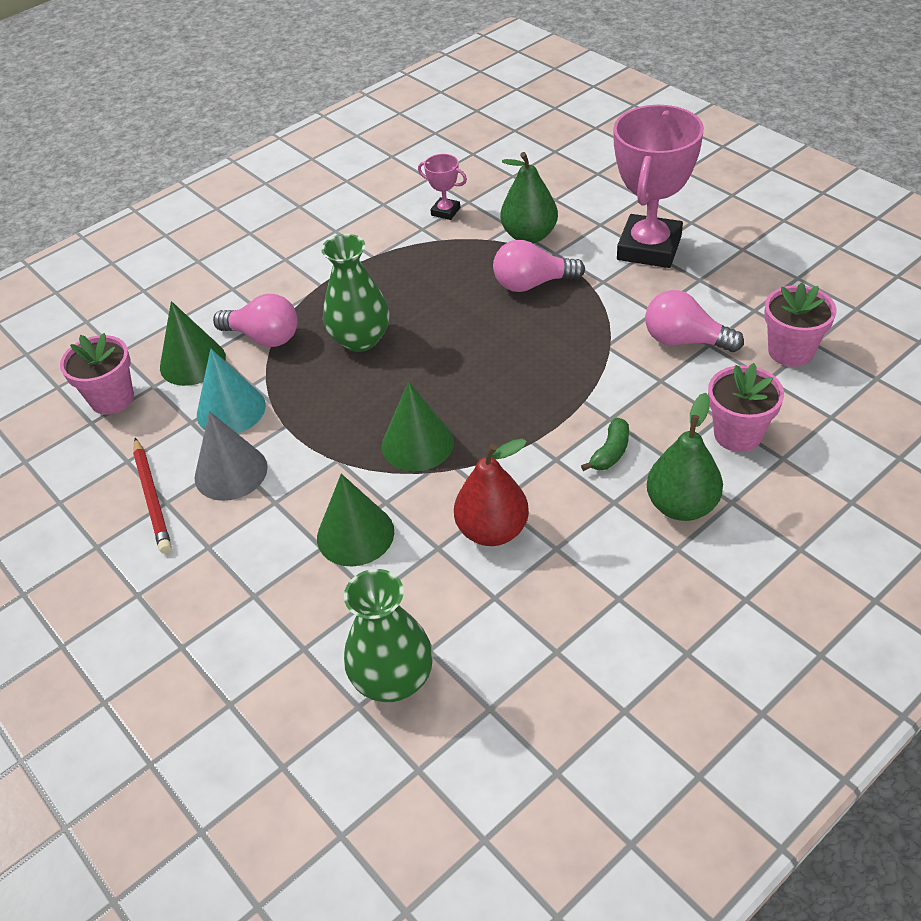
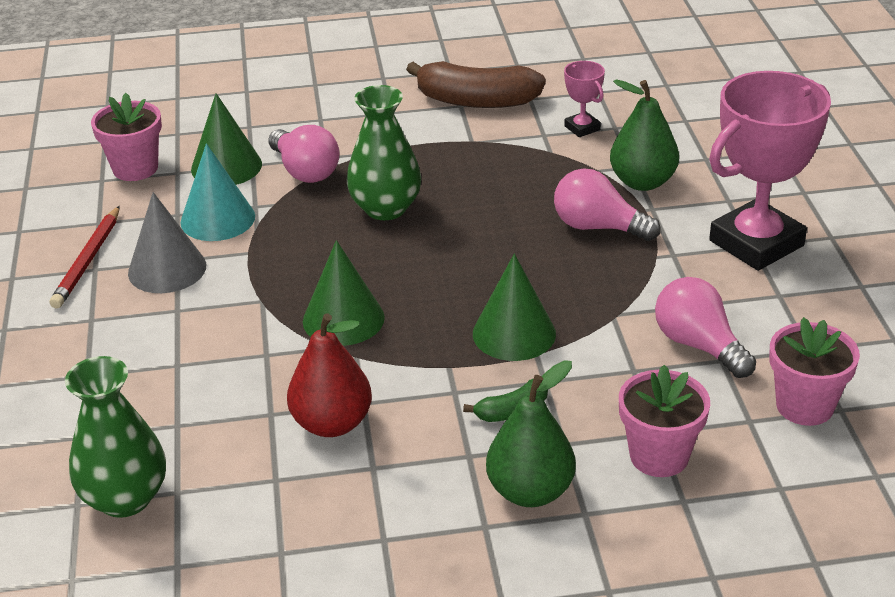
camera: 30 degrees right, 10 degrees down
green cone [317,474,394,566] -> green cone moved to [473,254,556,361]
none -> brown banana [406,61,546,108]

